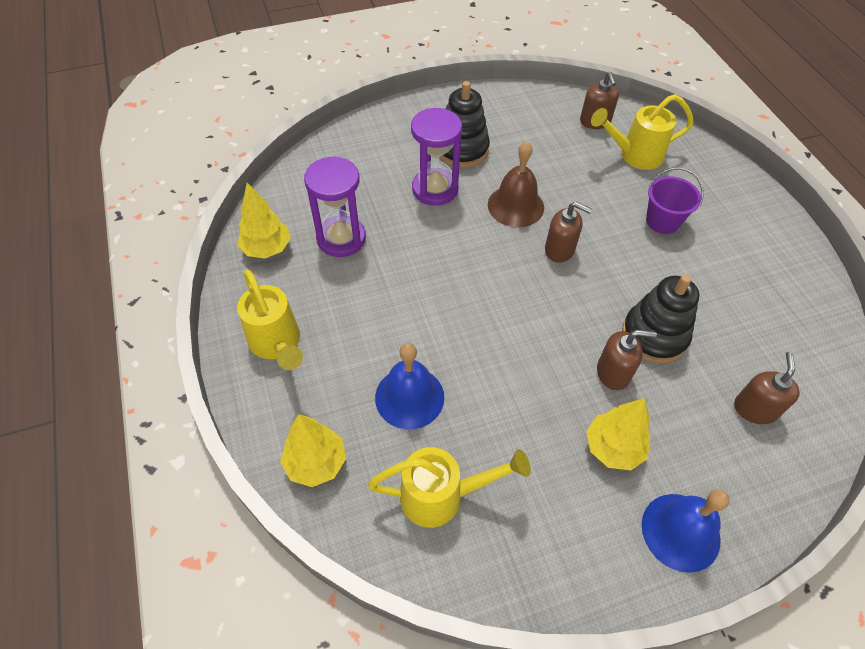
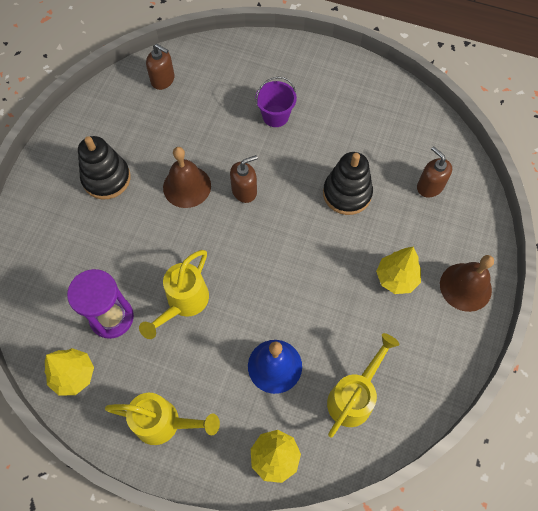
camera: 50 degrees left, 10 degrees up
purple hourglass [411,108,462,206] -> none
yellow watering can [591,94,694,170] -> yellow watering can moved to [139,250,209,339]
brown soap dispenser [597,330,657,390] -> none
blue bell [642,490,730,573] -> brown bell [440,255,494,312]

